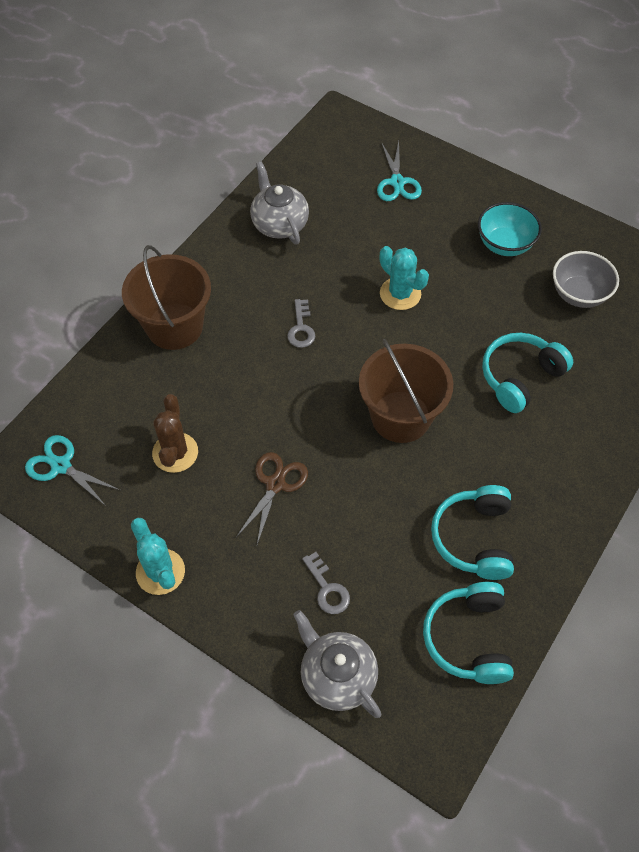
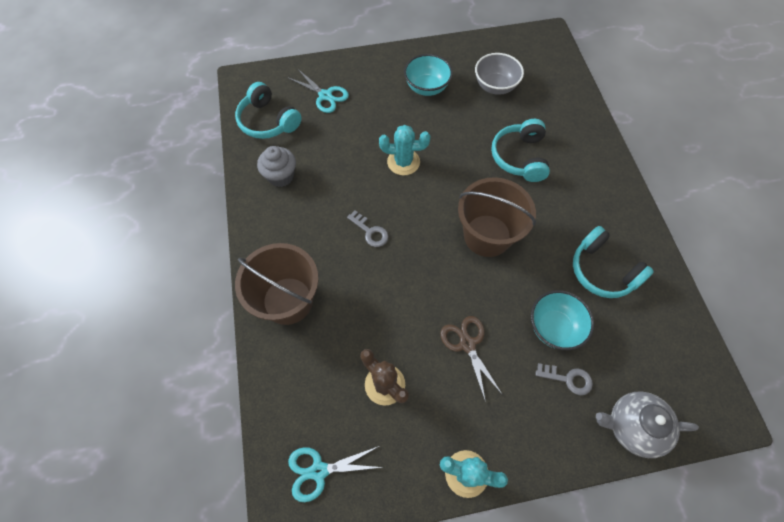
camera: 45 degrees left, 5 degrees up
grey teapot [250,161,309,245] -> grey cupcake [257,146,296,187]
turquoise headphones [423,582,514,684] -> turquoise headphones moved to [235,82,302,139]
none -> turquoise bowl [531,290,594,350]

